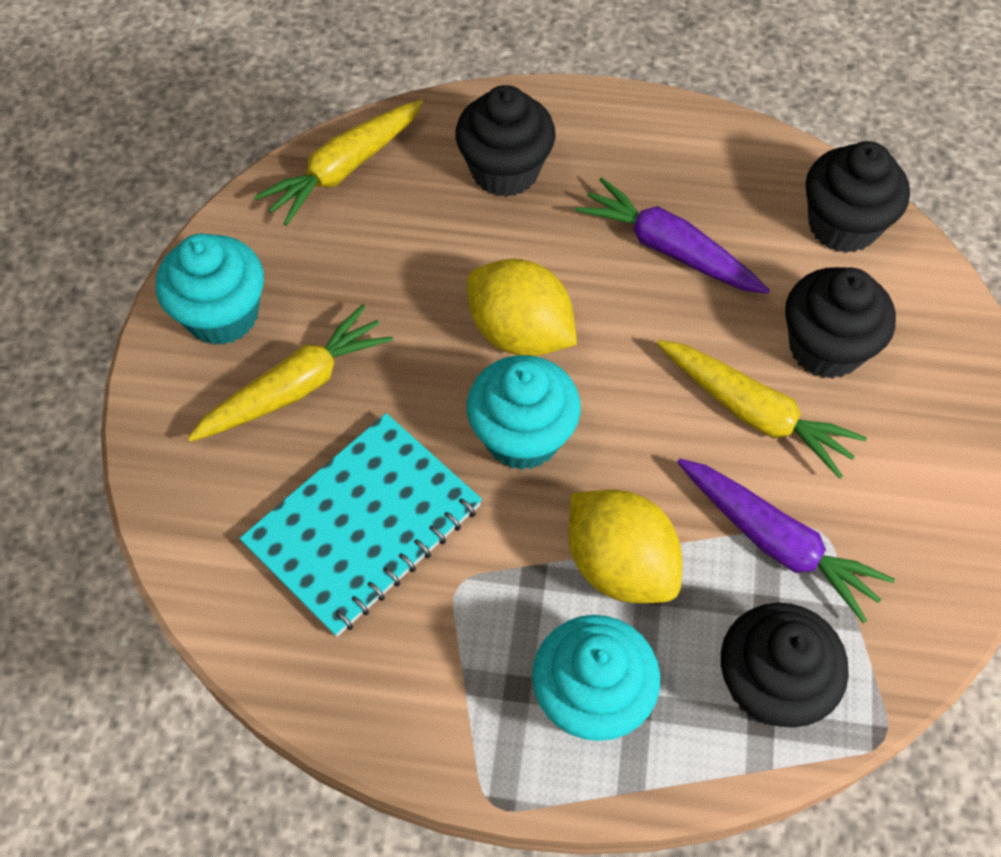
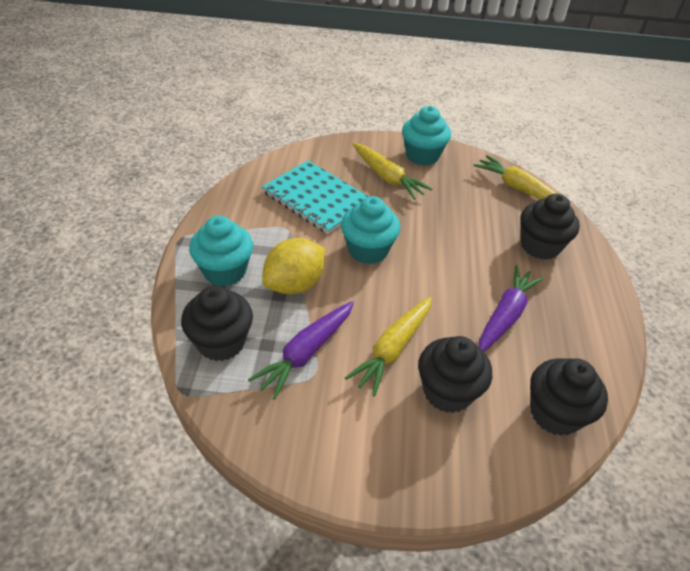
camera: 85 degrees right, 15 degrees down
yellow lemon [467,259,577,356] -> none

